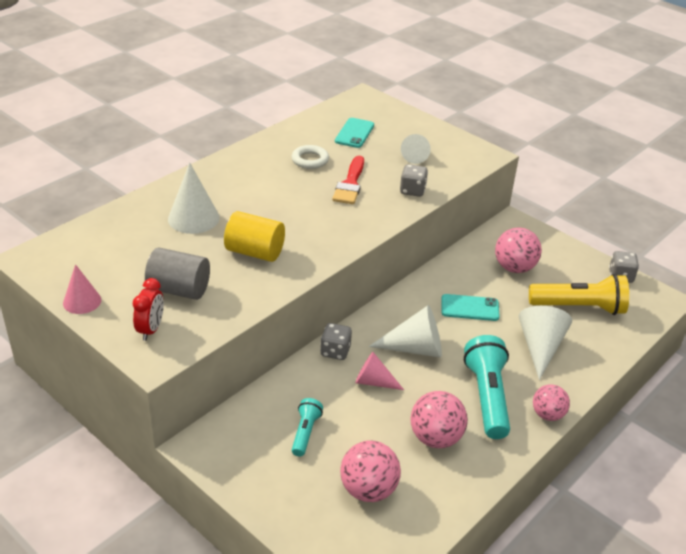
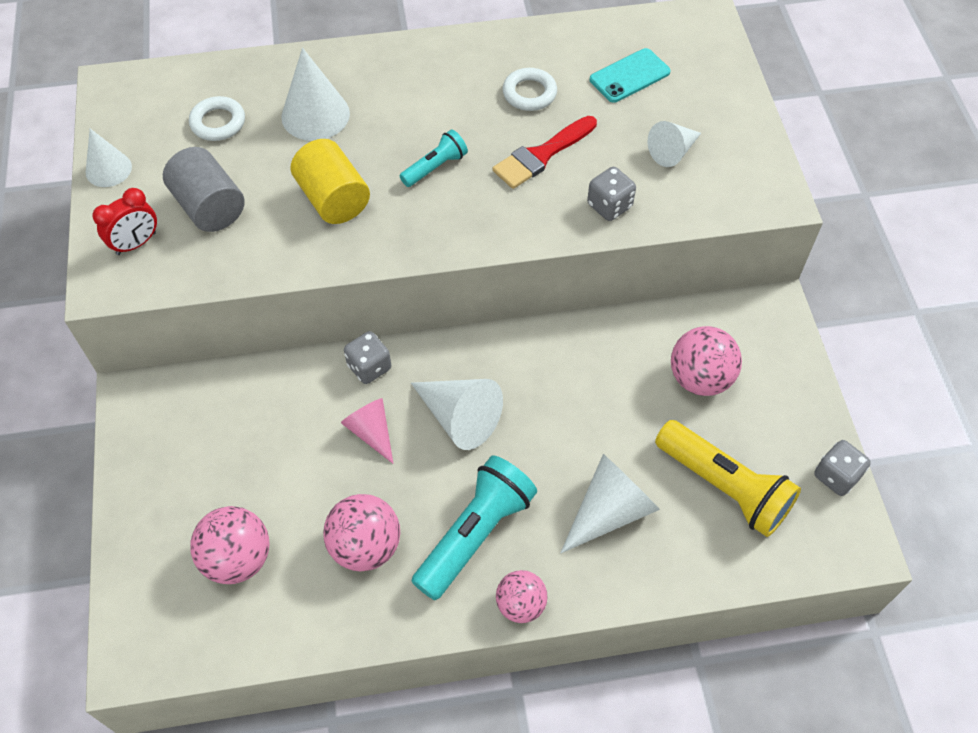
camera: 40 degrees right, 20 degrees up
pink cone [63,264,101,314] -> white cone [86,129,132,187]
turquoise flashlight [292,398,323,456] -> turquoise flashlight moved to [400,130,468,187]
turquoise phone [441,294,500,321] -> none
none -> white ring [189,96,245,141]

